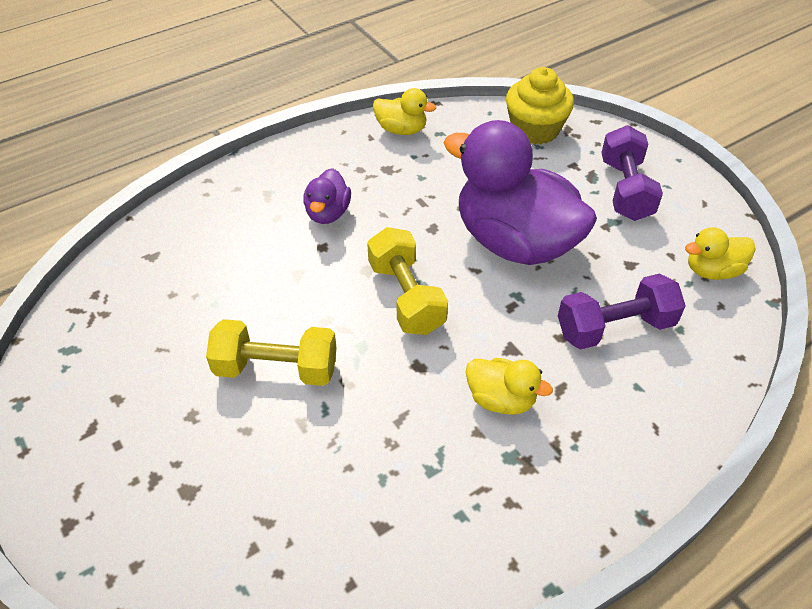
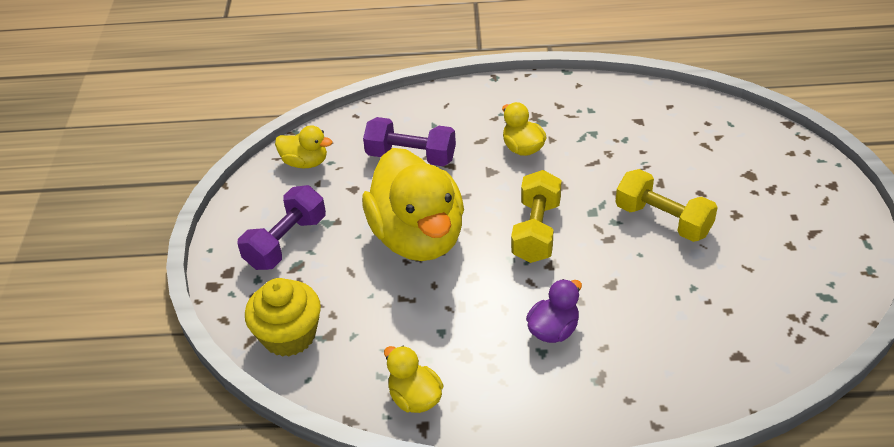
camera: 145 degrees left, 5 degrees down
purple duck [444,120,597,265] -> yellow duck [362,148,464,261]

